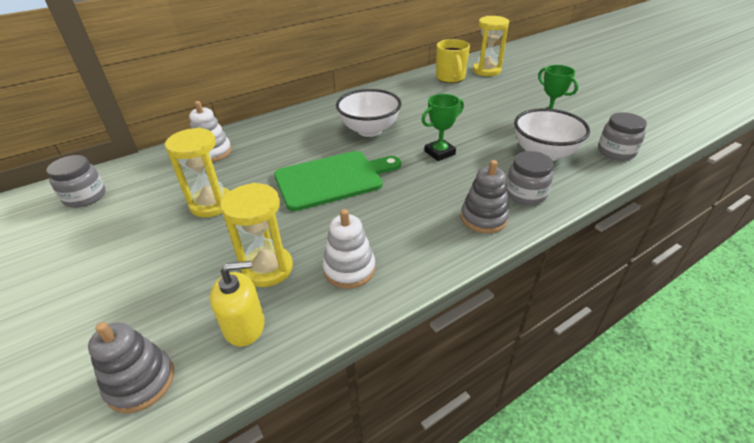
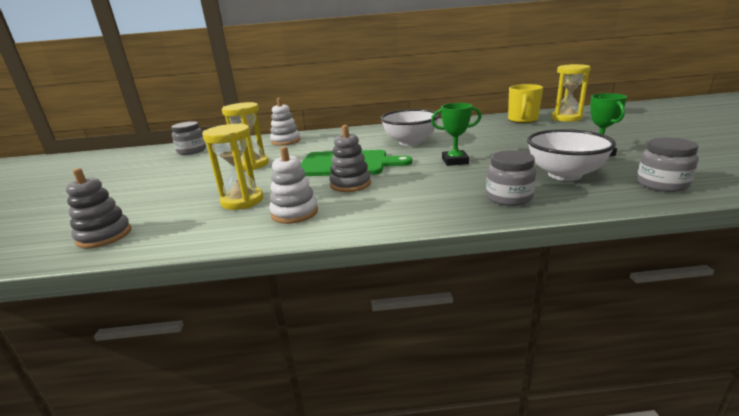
camera: 30 degrees right, 15 degrees down
yellow soap dispenser [210,261,265,347] -> none
grey stacking toy [461,160,509,233] -> grey stacking toy moved to [329,125,371,192]

